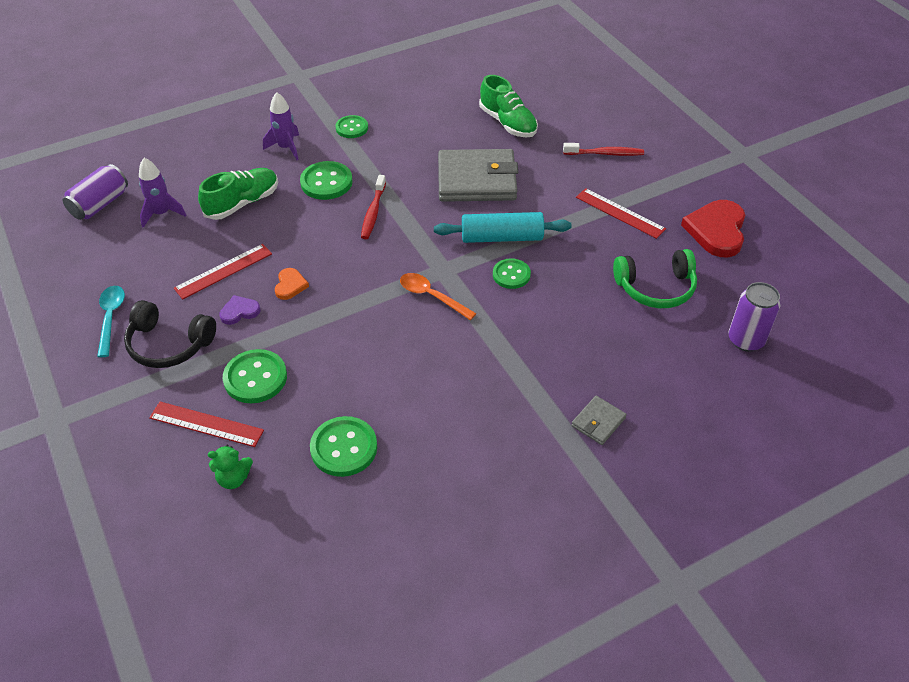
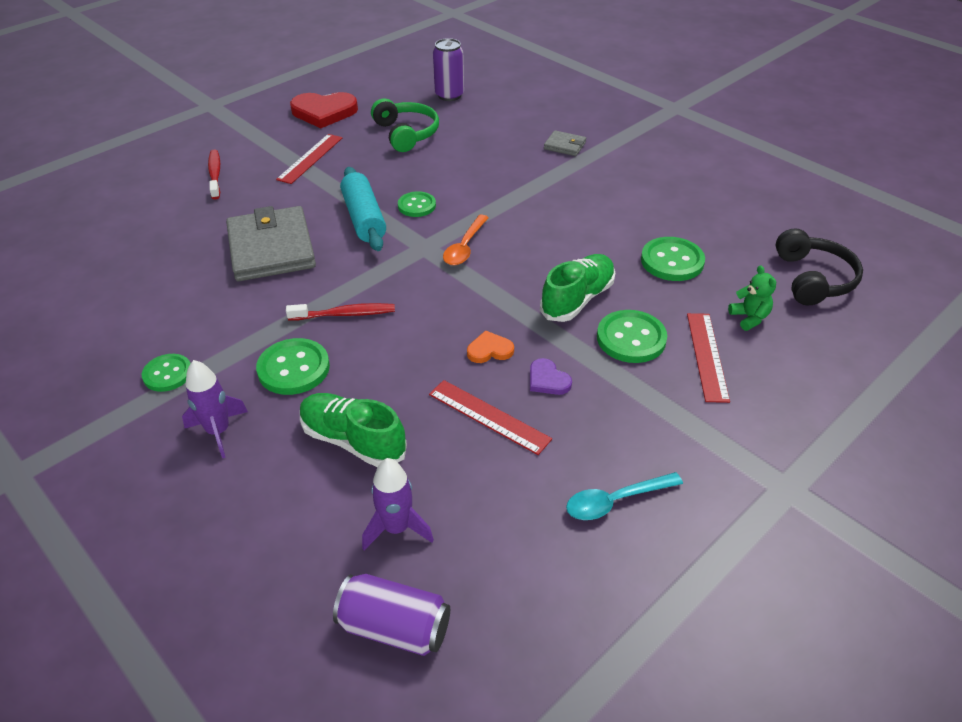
camera: 105 degrees left, 5 degrees down
black headphones [124,300,216,368] -> black headphones moved to [776,228,863,305]
green shoe [479,75,538,137] -> green shoe moved to [540,254,615,322]

